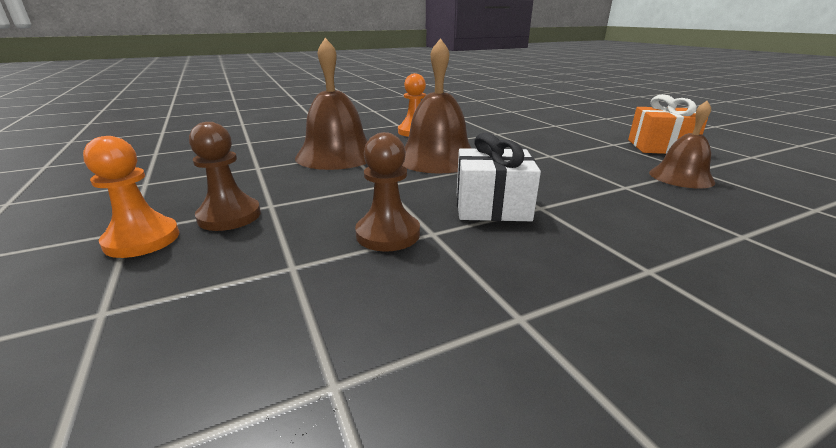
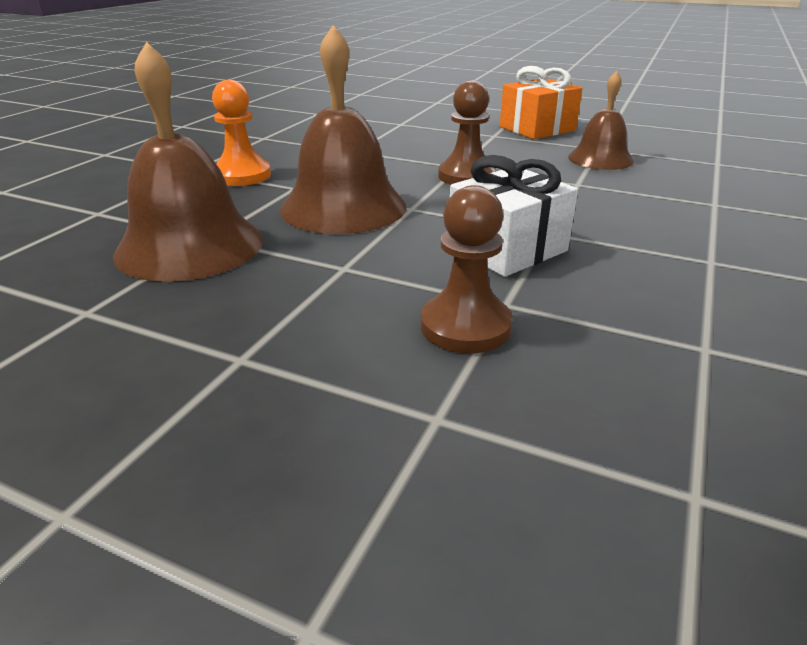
camera: 40 degrees left, 5 degrees up
orange pawn [83,136,179,258] -> none
brown pawn [189,122,261,231] -> brown pawn moved to [438,80,496,185]

